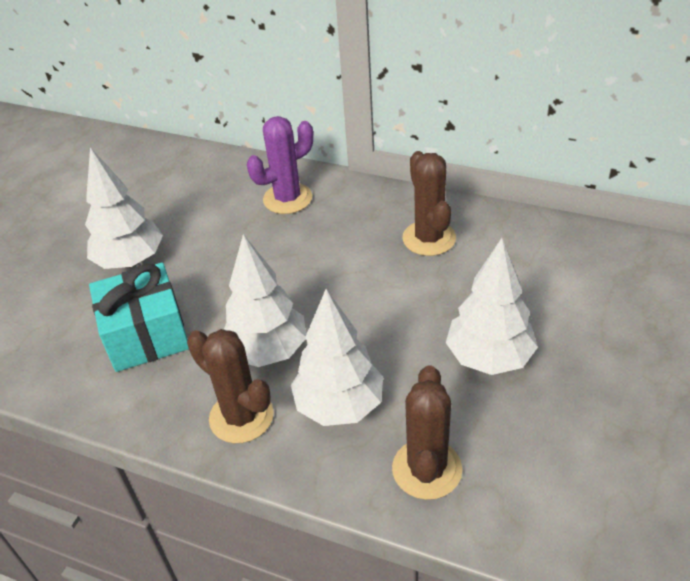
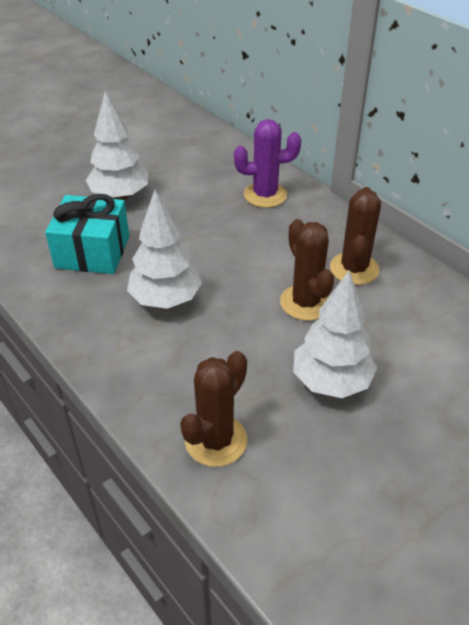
camera: 25 degrees right, 0 degrees up
brown cactus [187,329,274,443] -> brown cactus moved to [280,219,334,321]
white tree [291,289,383,426] -> none

